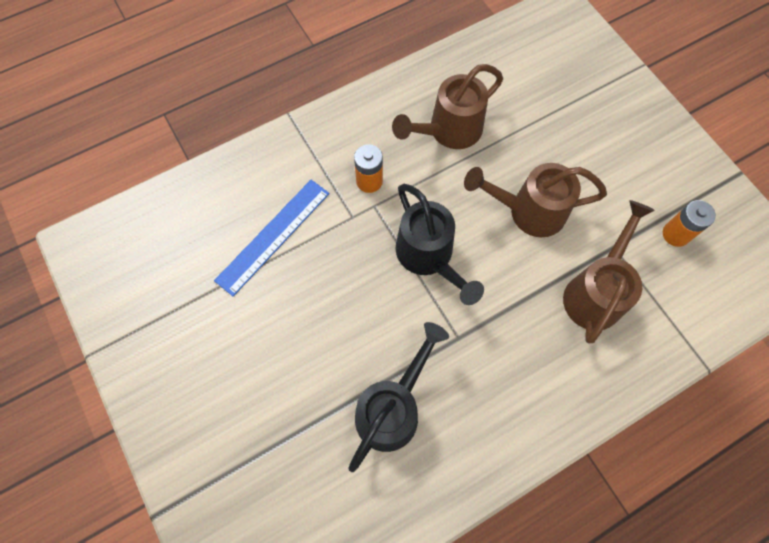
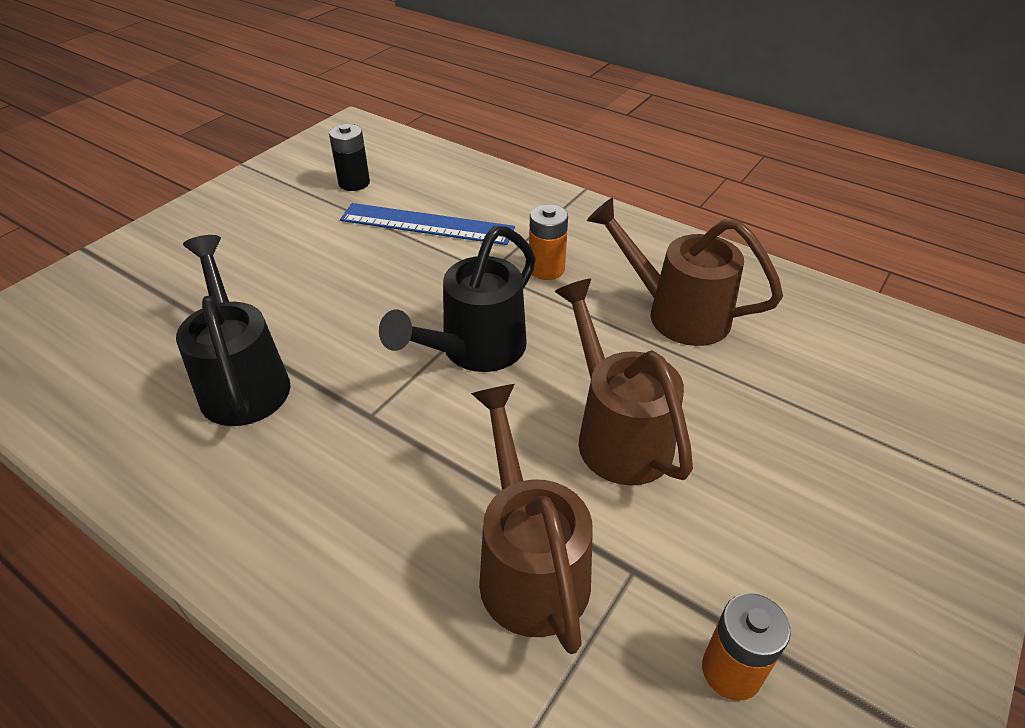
camera: 65 degrees right, 25 degrees down
black watering can [348,322,449,472] -> black watering can turned 120 degrees counterclockwise [176,235,290,426]
brown watering can [563,200,655,343] -> brown watering can turned 105 degrees counterclockwise [471,384,593,654]
none -> black battery [329,124,370,191]

